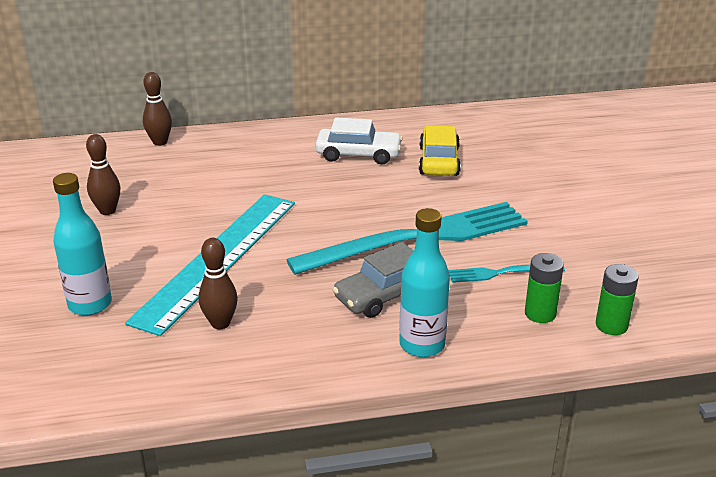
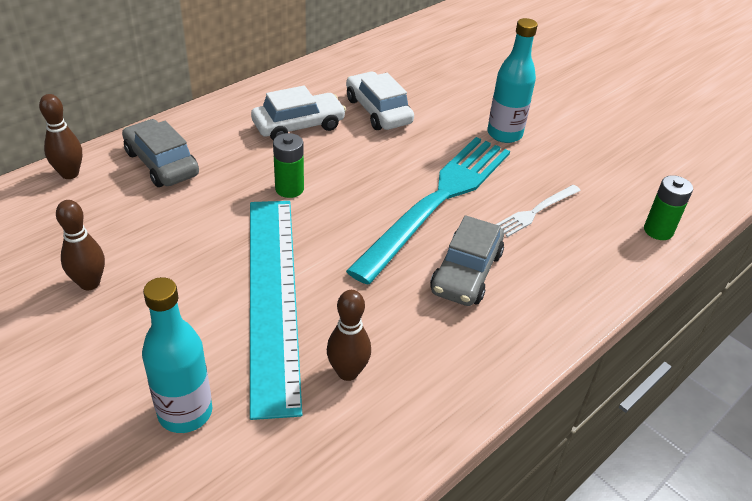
camera: 35 degrees left, 10 degrees up
turquoise bottle [399,208,450,357] -> turquoise bottle moved to [487,18,538,143]
yellow car [419,125,461,176] -> white car [346,72,414,130]
turquoise fork [448,265,565,283] -> white fork [495,185,581,237]
green battery [525,253,564,323] -> green battery moved to [273,133,304,198]
none -> grey car [122,119,199,187]

